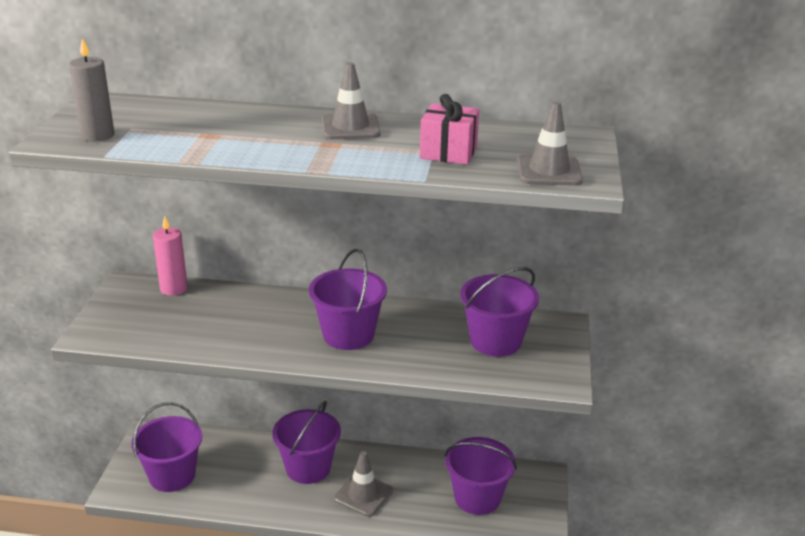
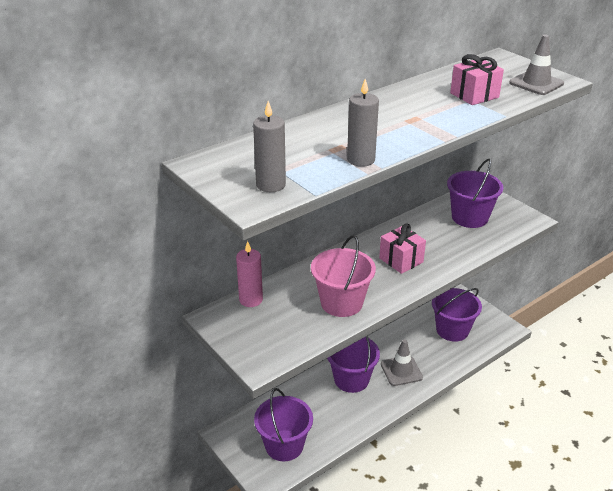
camera: 45 degrees left, 5 degrees up
purple bucket [309,249,387,350] -> pink gift [379,224,426,274]
grey traffic cone [322,62,381,139] -> none
none -> pink bucket [311,235,376,317]
none -> grey candle [347,79,379,167]

